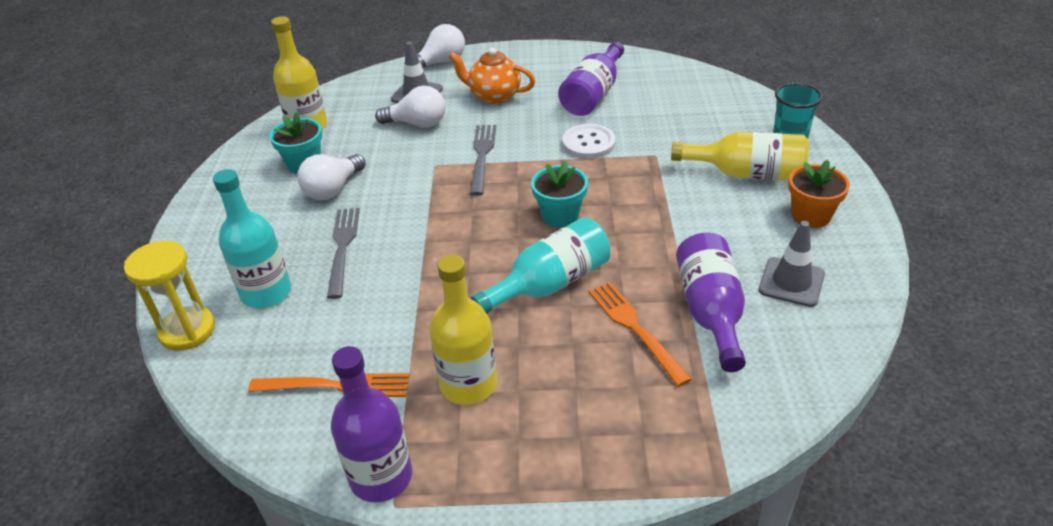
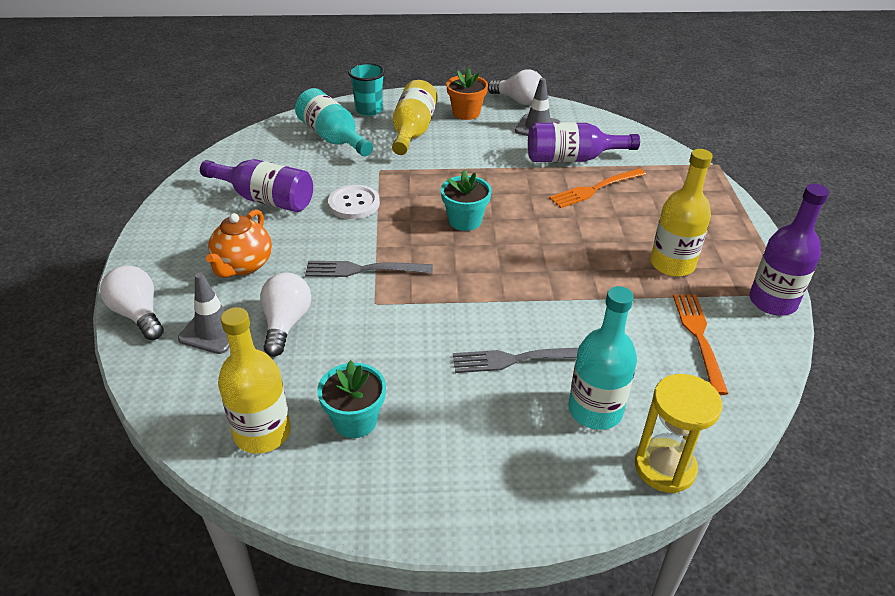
camera: 95 degrees left, 0 degrees up
white light bulb [297,154,366,200] -> white light bulb moved to [488,69,542,105]
turquoise bottle [471,217,611,314] -> turquoise bottle moved to [295,88,373,156]

